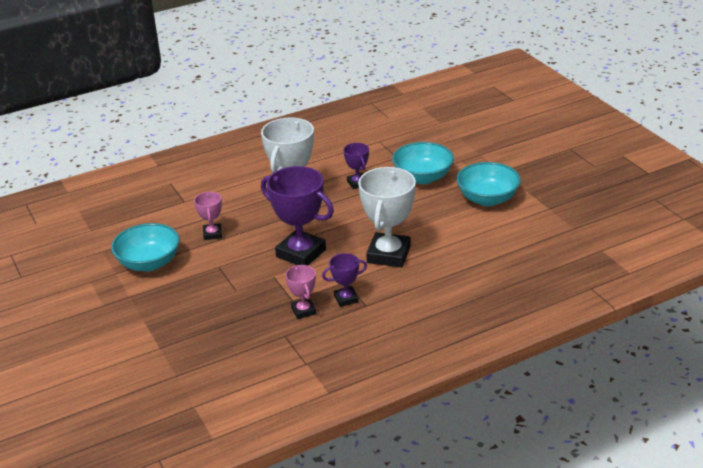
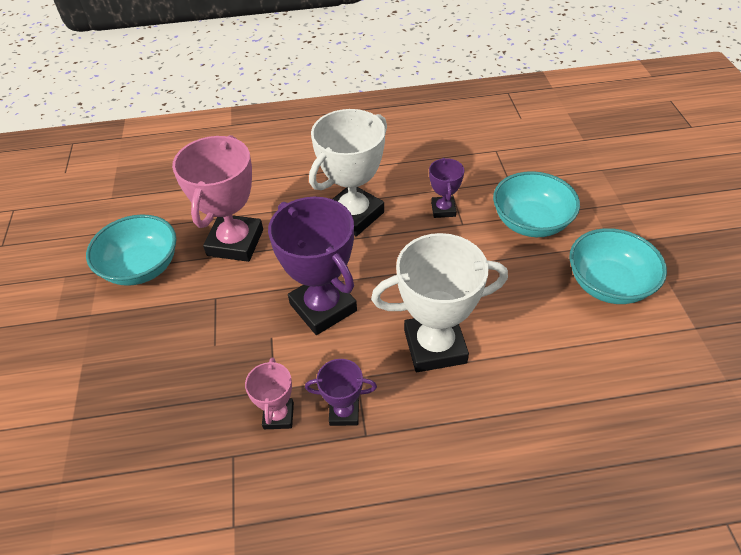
camera: 20 degrees right, 15 degrees up
pink trophy [194,192,222,240] -> pink trophy [172,135,263,262], size x1.97
white trophy [358,167,416,267] -> white trophy turned 45 degrees clockwise [371,233,508,372]

